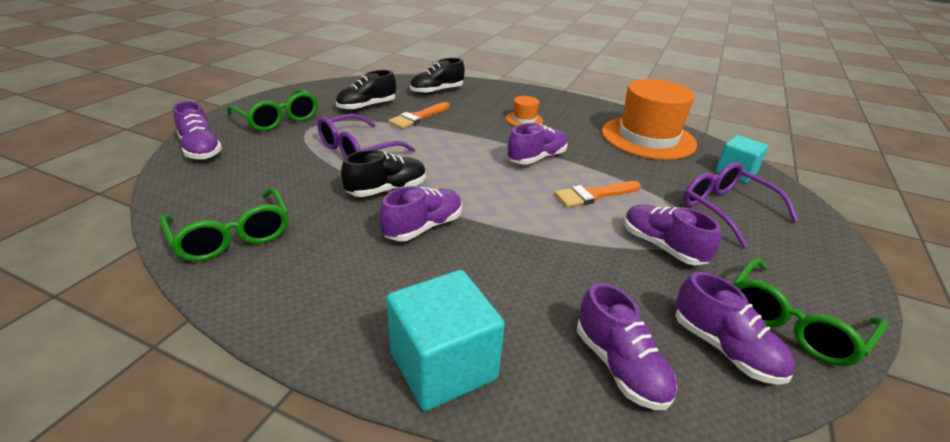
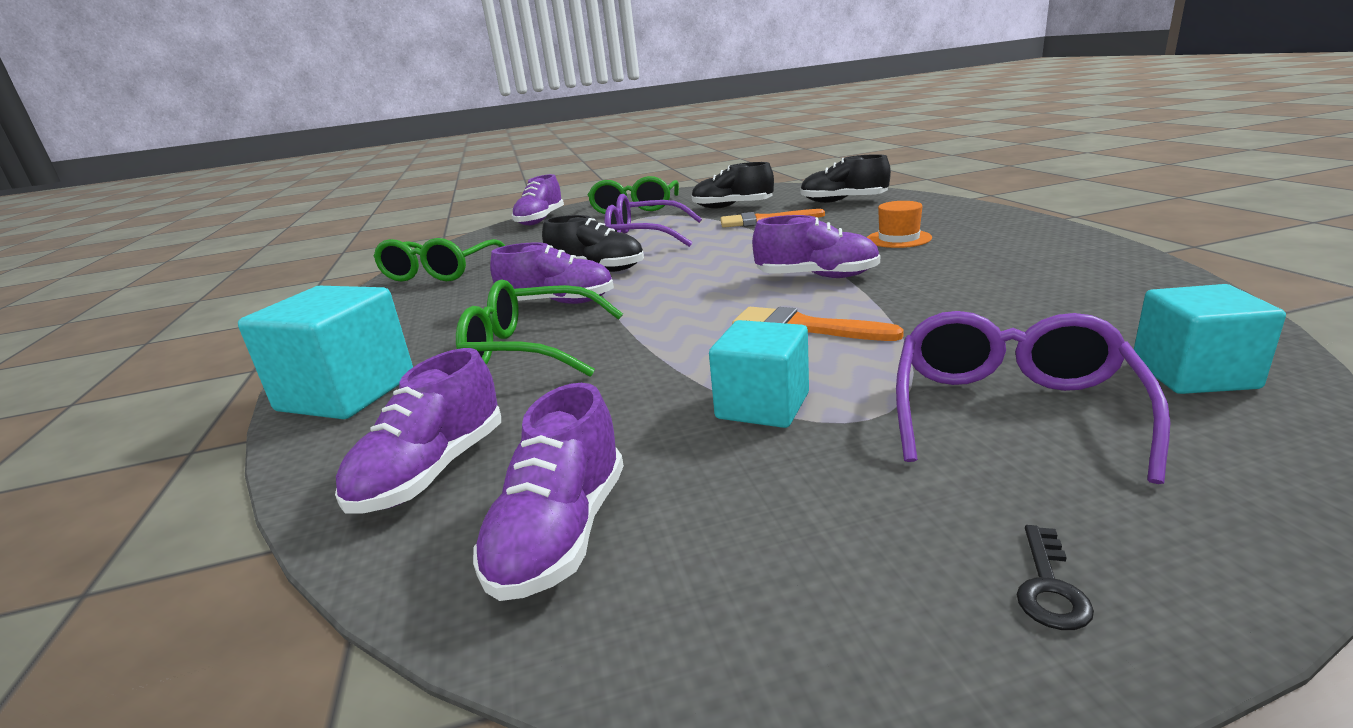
camera: 55 degrees right, 10 degrees down
orange hat [602,79,697,160] -> none
purple shoe [625,205,721,265] -> turquoise cube [709,320,809,428]
green glasses [732,258,887,366] -> green glasses moved to [456,279,623,377]
none -> black key [1017,525,1094,630]

